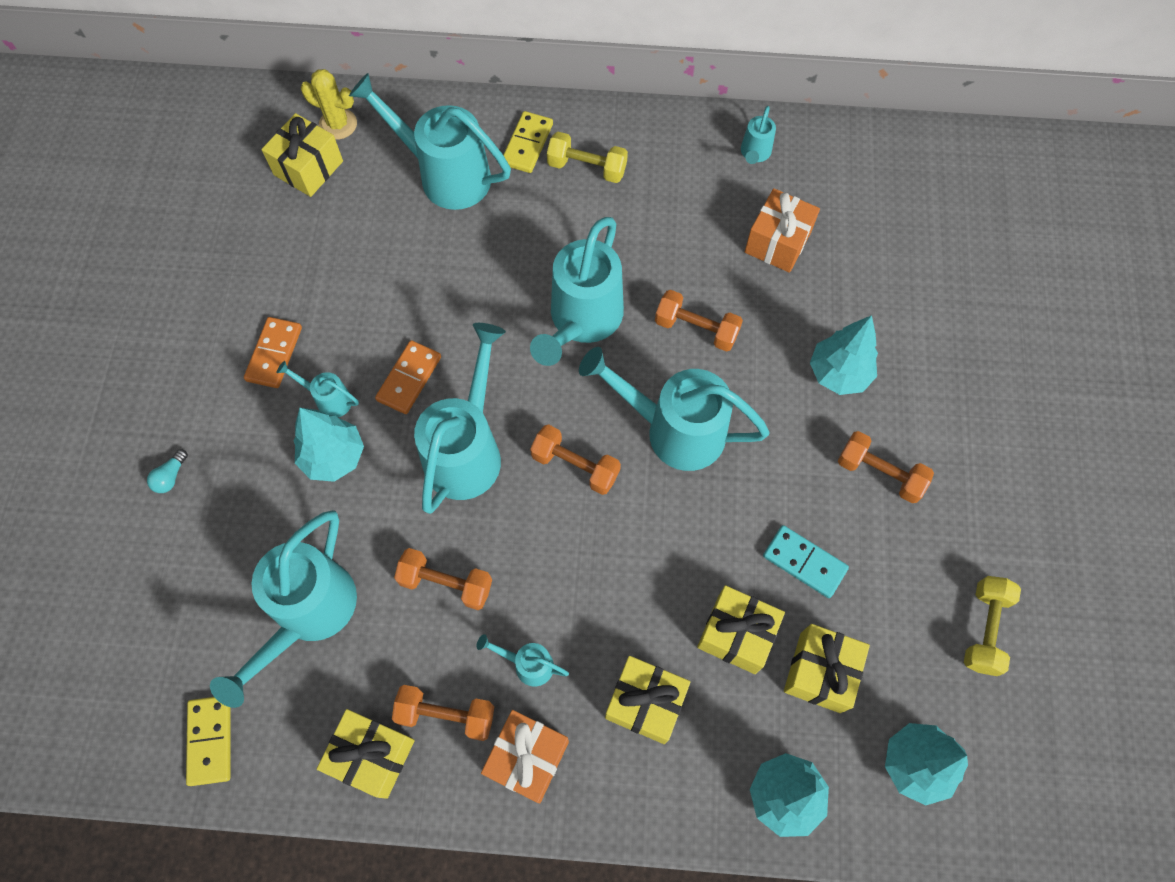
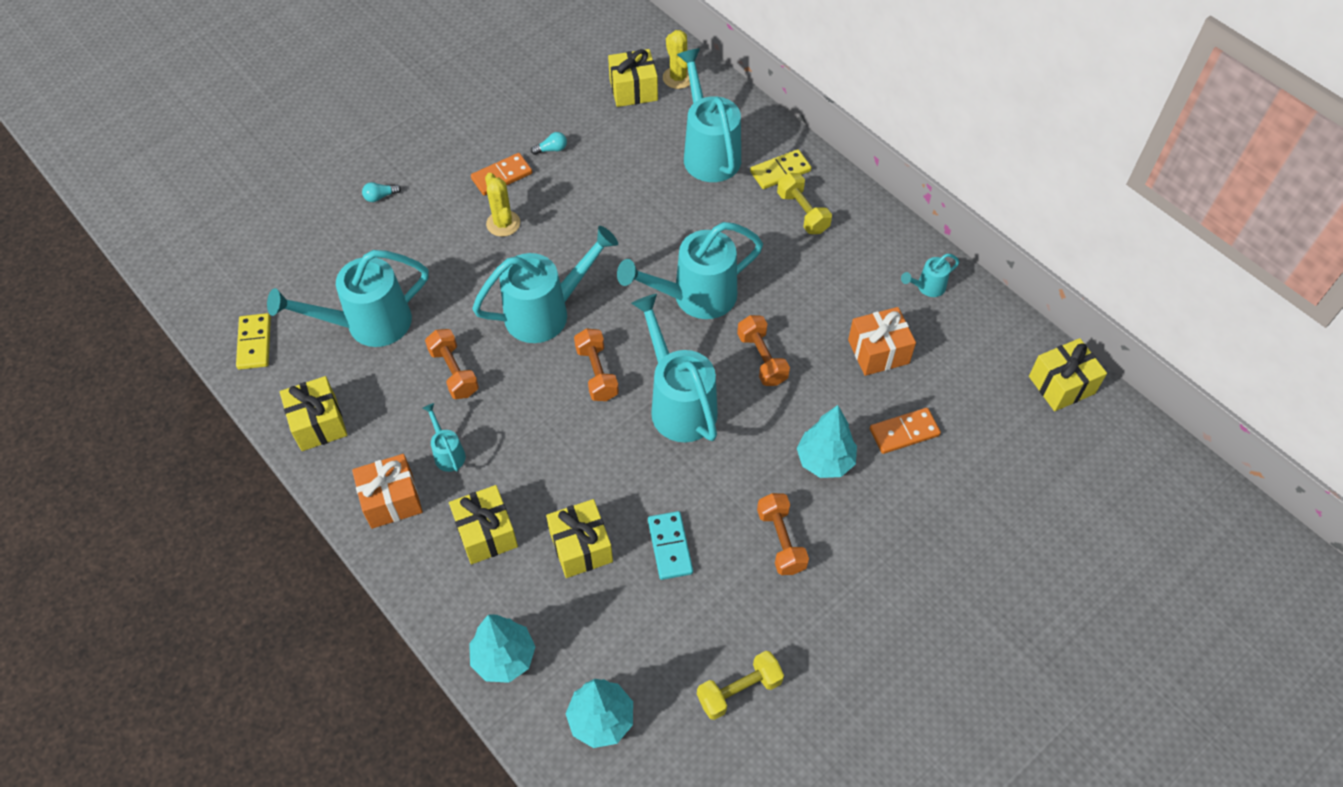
camera: 45 degrees right, 10 degrees down
yellow domino [186,697,231,786] -> yellow domino turned 45 degrees counterclockwise [236,313,271,370]
turquoise watering can [276,361,359,418] -> yellow cactus [485,173,520,237]
turquoise tree [294,408,364,482] -> none
orange domino [375,340,441,414] -> orange domino moved to [870,408,941,454]
orange dumbbell [392,685,494,741] -> none
yellow gift [784,624,870,713] -> yellow gift moved to [1029,338,1107,411]
none -> turquoise light bulb [531,132,567,155]

